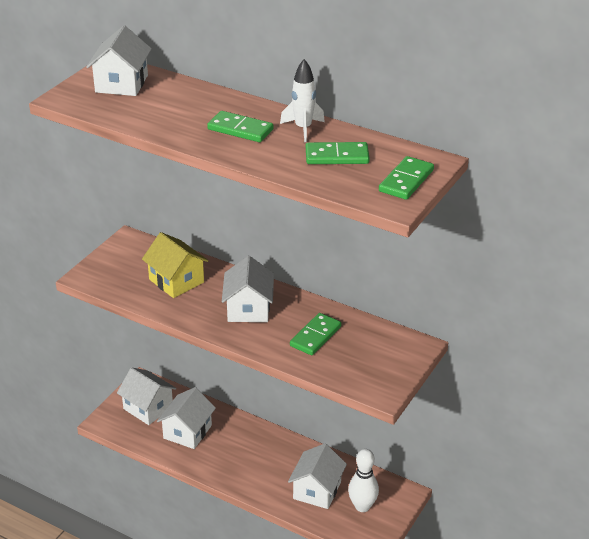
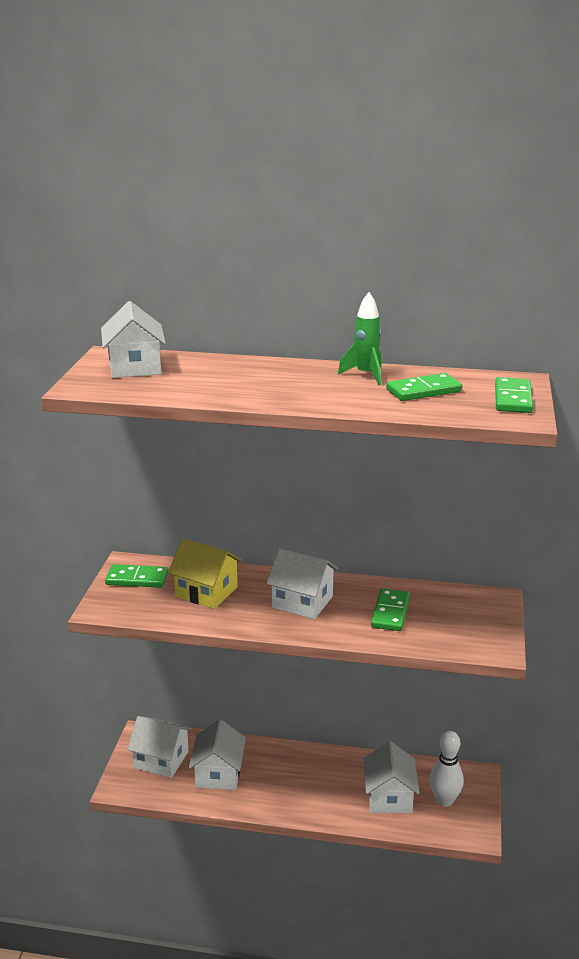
camera: 20 degrees left, 10 degrees down
green domino [207,111,274,142] -> green domino moved to [105,564,168,588]
white house [222,256,274,322] -> white house turned 45 degrees counterclockwise [266,548,338,619]
white rocket [280,59,325,142] -> green rocket [338,292,382,385]

